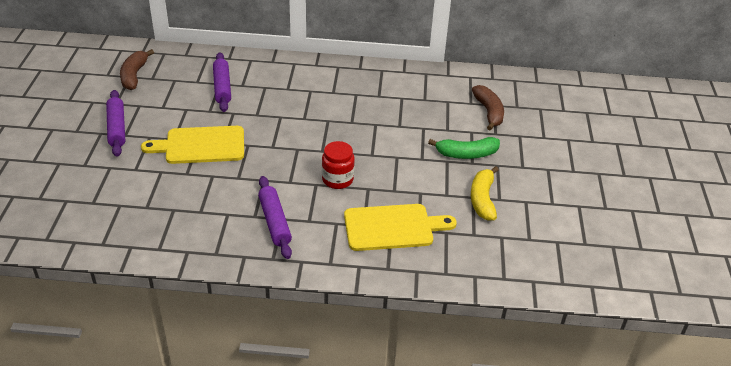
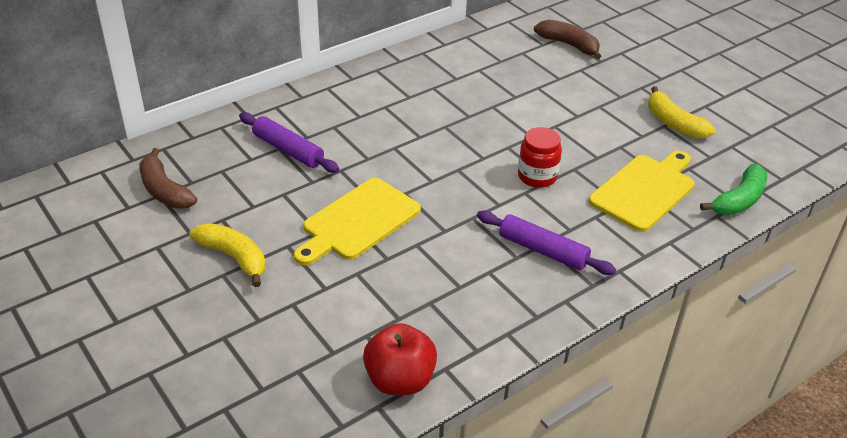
camera: 40 degrees left, 0 degrees up
purple rolling pin [106,90,125,157] -> yellow banana [190,223,265,287]
green banana [428,137,500,159] -> green banana moved to [700,164,767,215]
none -> red apple [363,323,437,395]

